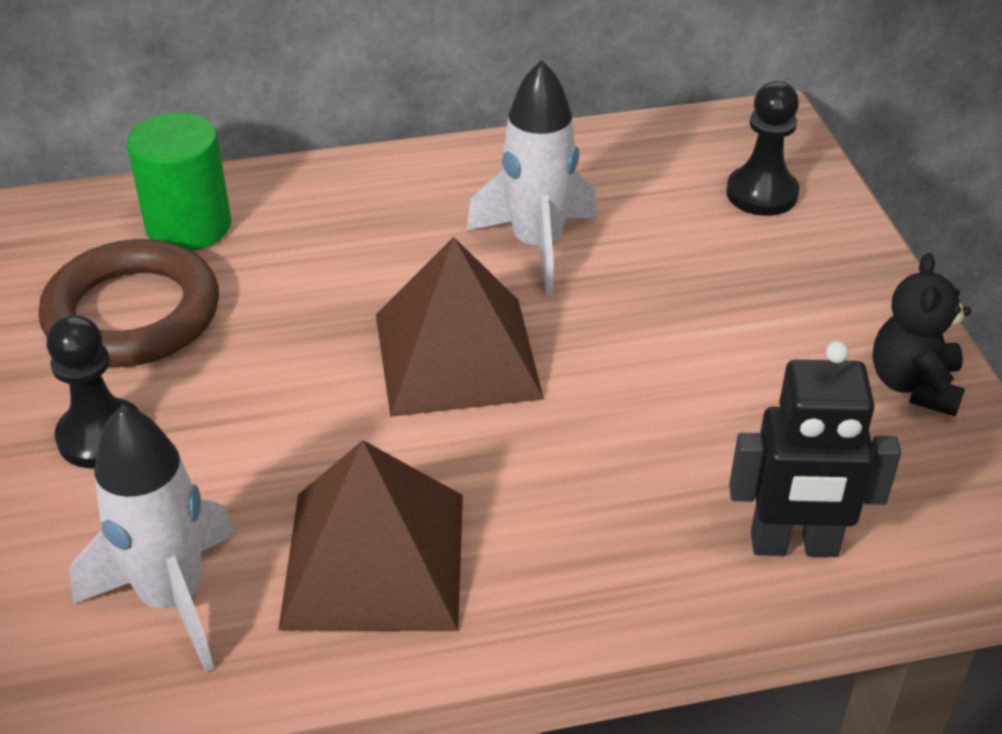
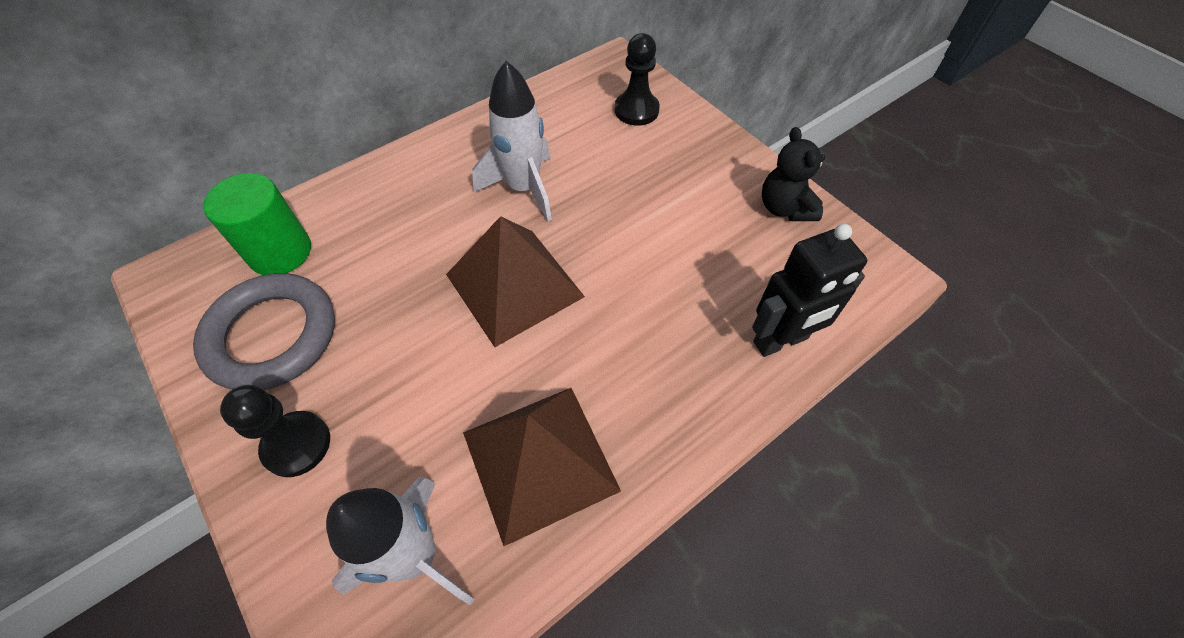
camera: 25 degrees left, 15 degrees up
brown ring [38,239,219,367] -> grey ring [193,273,335,390]

